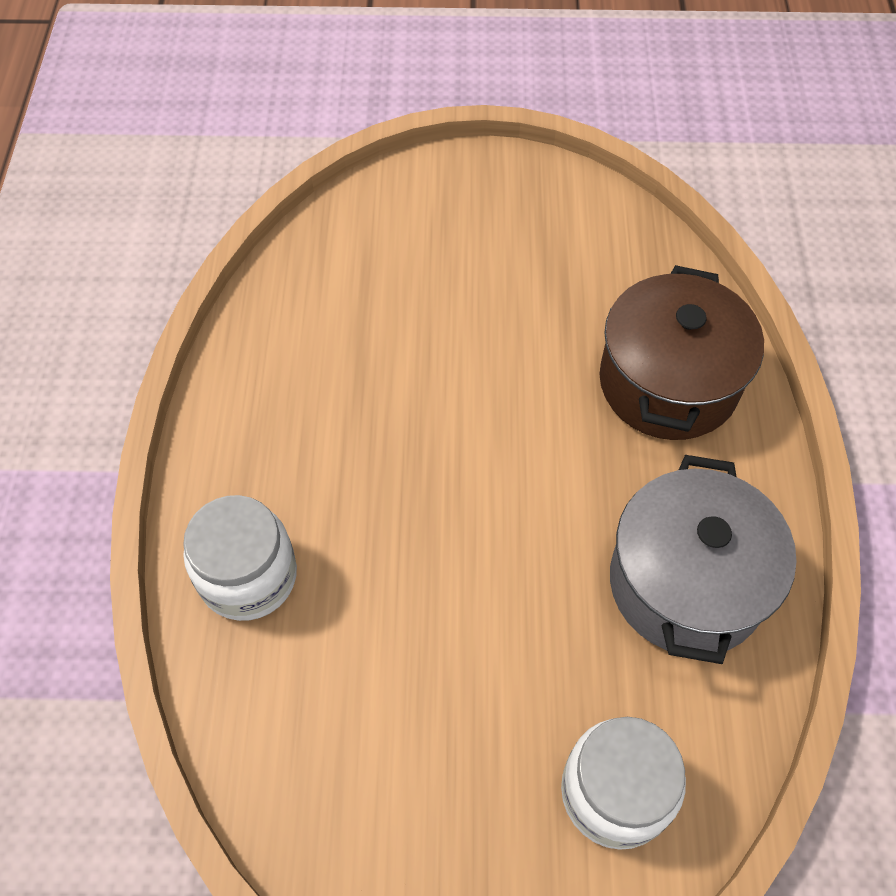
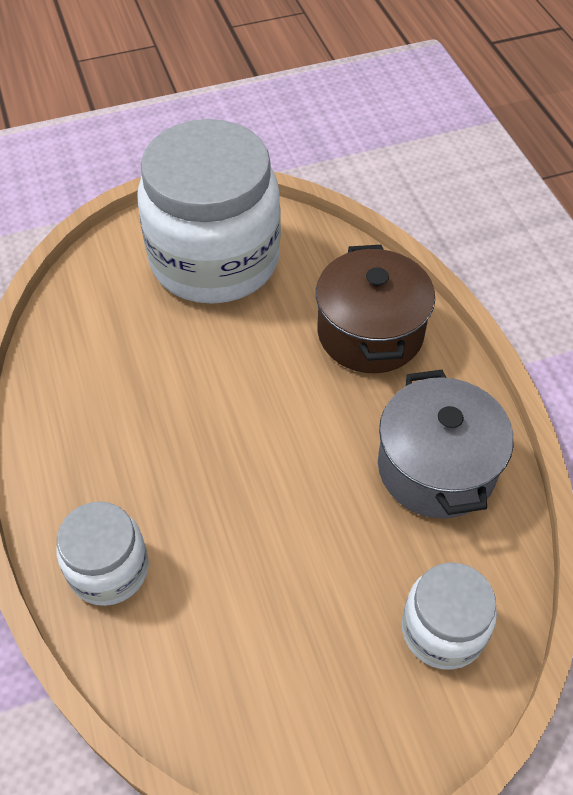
camera: 20 degrees left, 5 degrees down
none -> white jar [137,119,281,304]

